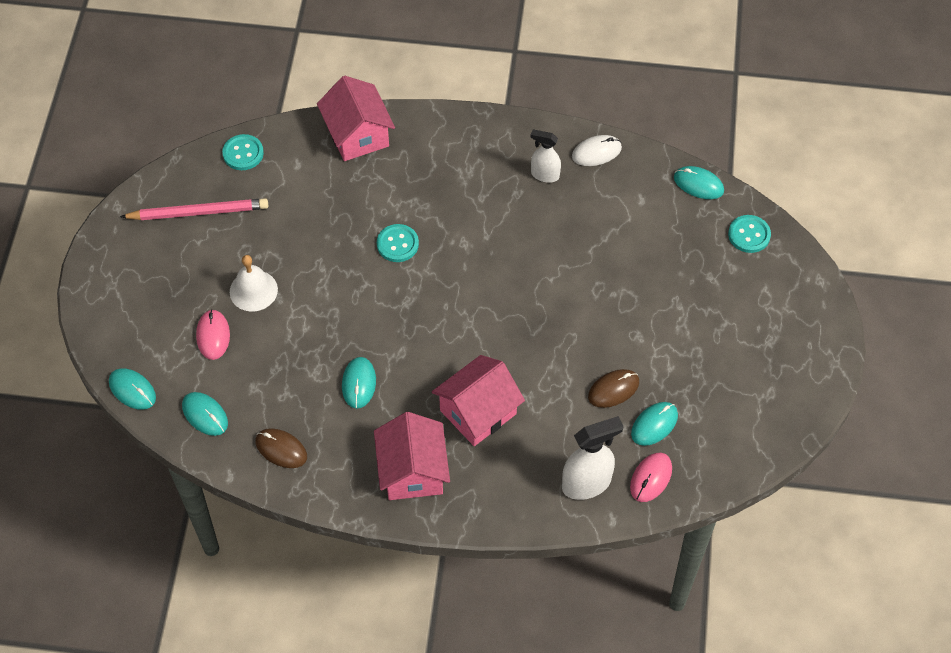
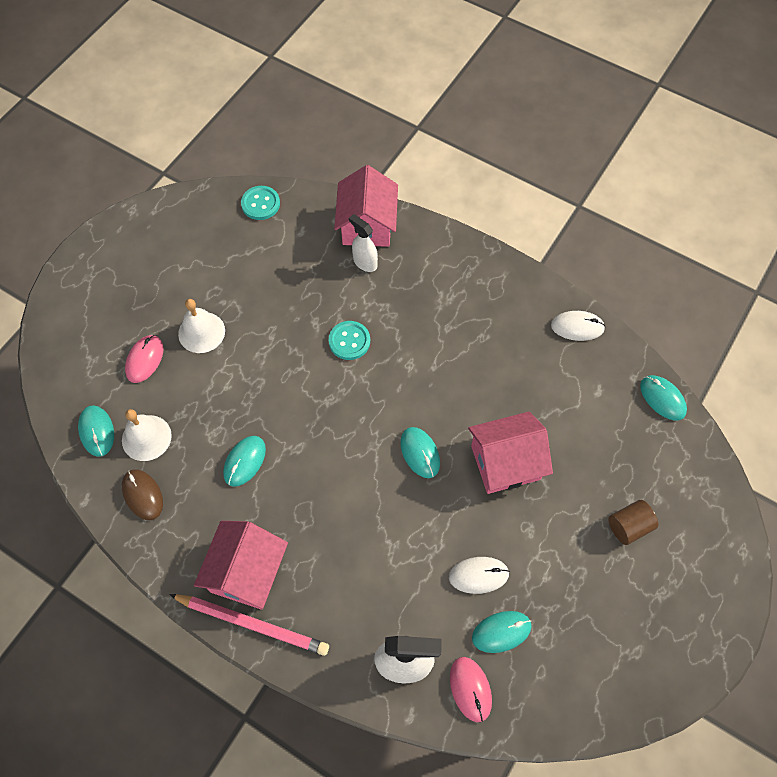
camera: 25 degrees right, 5 degrees up
turquoise mouse [109,368,156,410] -> turquoise mouse moved to [400,427,440,478]
pink pencil [120,198,268,220] -> pink pencil moved to [169,594,329,656]
pink house [432,355,525,446] -> pink house moved to [468,412,553,494]
white spray bottle [530,130,561,183] -> white spray bottle moved to [349,214,378,272]
brown mouse [588,369,639,408] -> white mouse [449,557,510,594]
pink mouse [630,453,672,502] -> pink mouse turned 75 degrees counterclockwise [450,657,492,722]
turquoise button [728,215,771,253] -> none
none -> white bell [122,409,172,461]
none -> brown cylinder [609,500,658,545]

